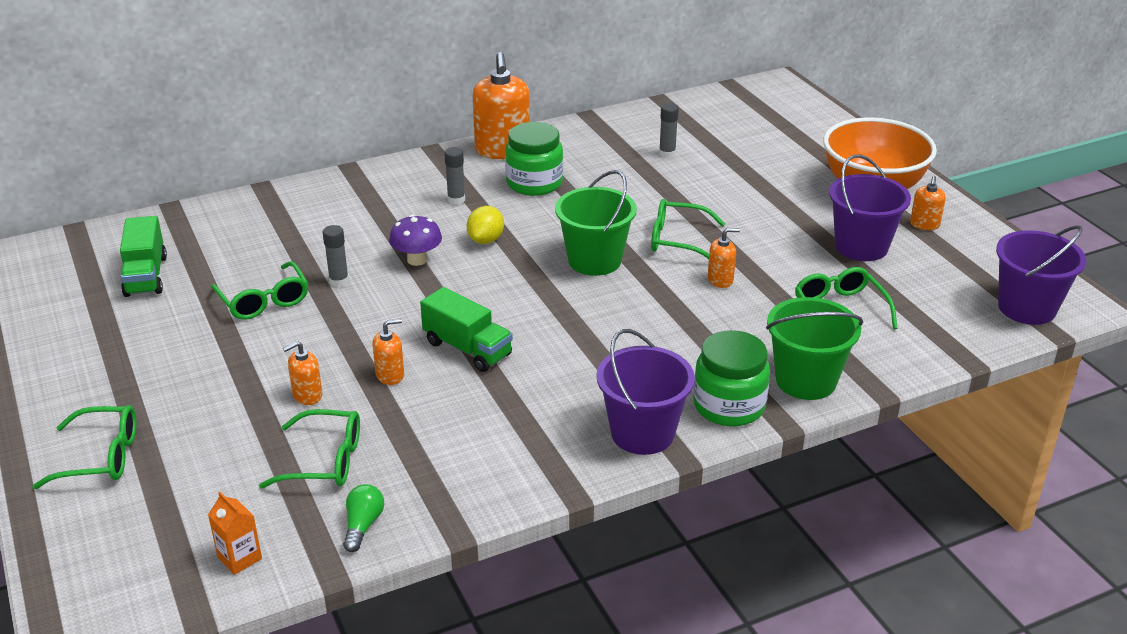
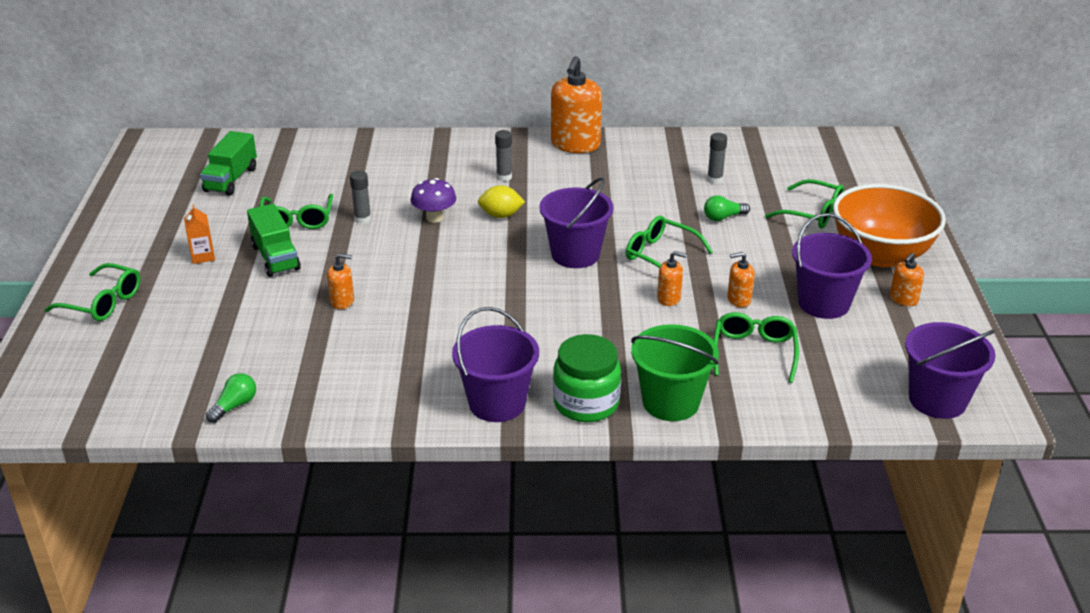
camera: 25 degrees right, 0 degrees up
orange carton [208,492,262,575] -> orange carton moved to [184,204,215,264]
green glasses [259,409,360,489] -> green glasses moved to [765,179,844,229]
orange soap dispenser [283,341,322,405] -> orange soap dispenser moved to [727,252,755,307]
green truck [420,287,513,372] -> green truck moved to [247,204,301,277]
yellow lemon [467,206,504,244] -> yellow lemon turned 45 degrees clockwise [478,185,525,218]
green jar [505,122,563,196] -> none
green bucket [555,170,637,276] -> purple bucket [540,177,614,268]
none -> green light bulb [704,195,750,221]

